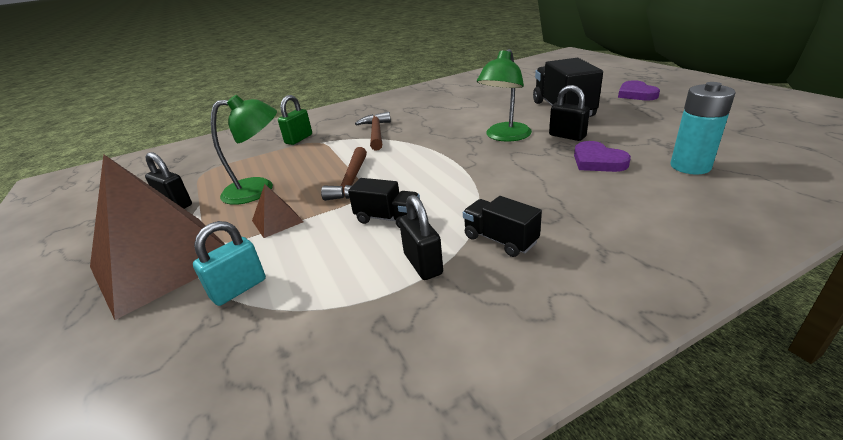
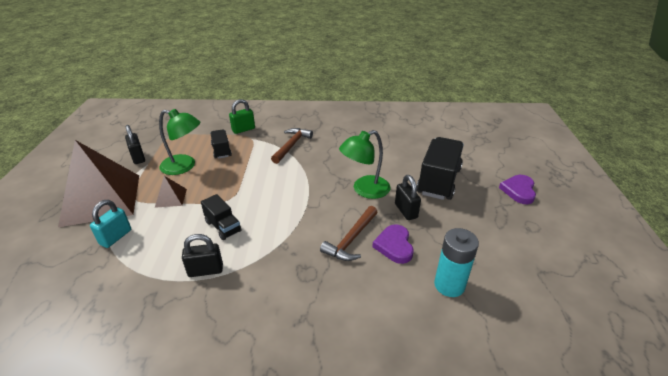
camera: 25 degrees right, 5 degrees up
turquoise padlock [193,221,266,306] -> turquoise padlock turned 45 degrees counterclockwise [90,200,131,248]
brown hammer [321,147,367,201] -> brown hammer moved to [320,206,378,261]
black padlock [399,195,443,280] -> black padlock turned 75 degrees clockwise [182,234,223,277]
black truck [463,196,542,257] -> black truck moved to [210,129,232,159]

